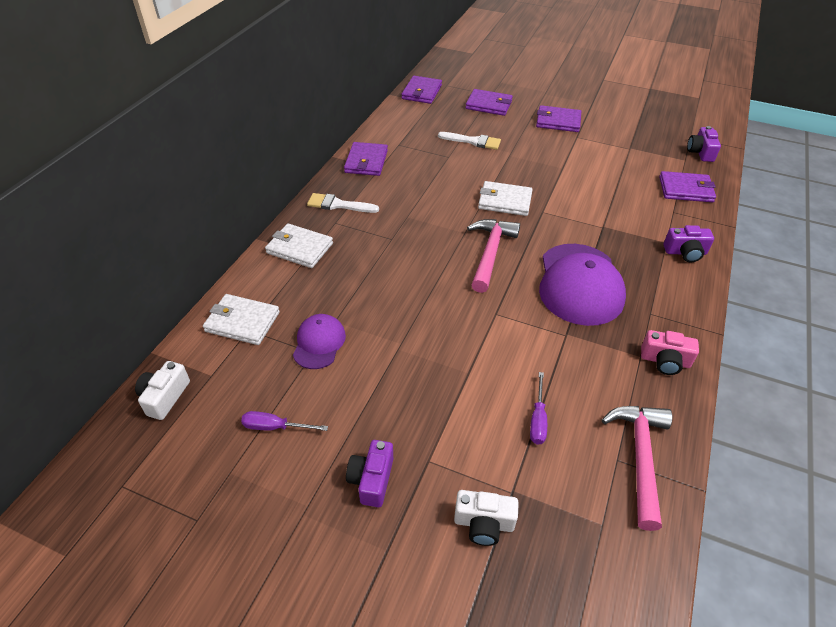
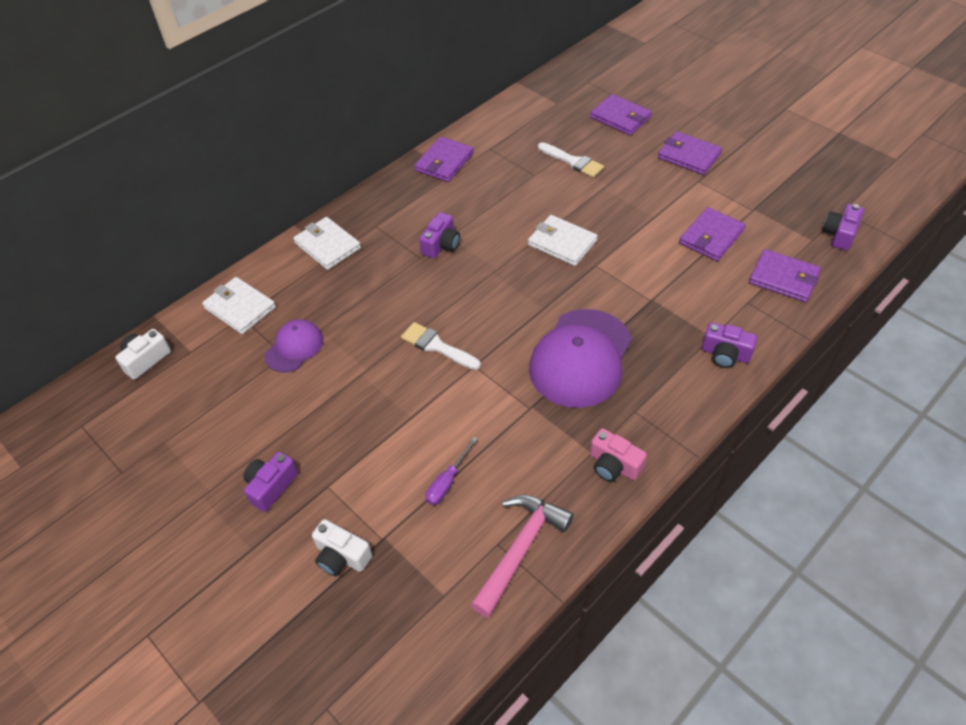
camera: 25 degrees right, 5 degrees up
purple screwdriver [241,411,328,431] -> none
white brush [307,193,379,213] -> white brush moved to [401,322,481,370]
purple wallet [401,76,442,104] -> purple wallet moved to [679,207,746,261]
pink hammer [467,219,520,293] -> none
none -> purple camera [419,212,460,258]

